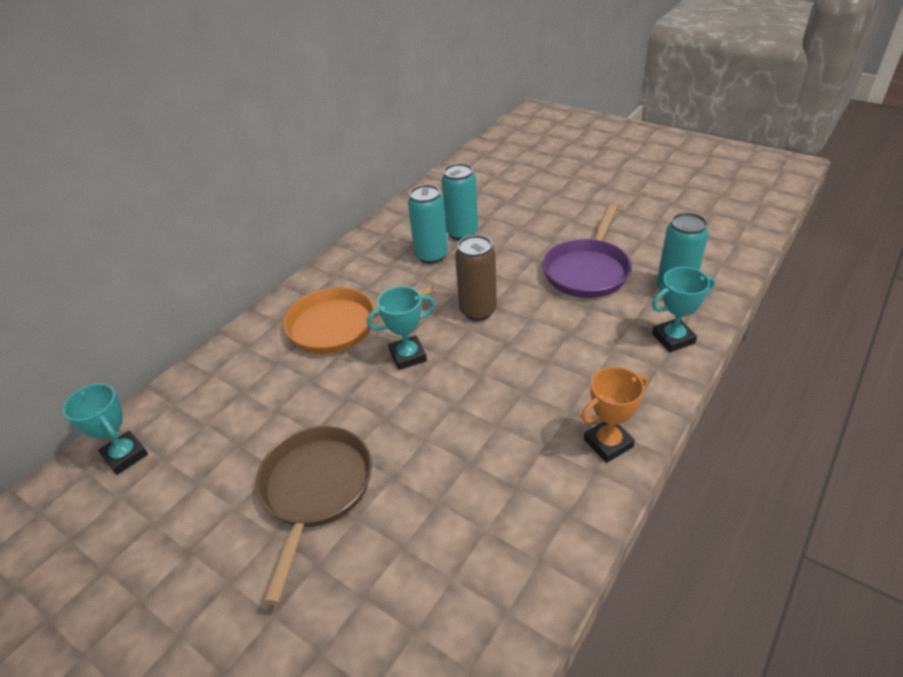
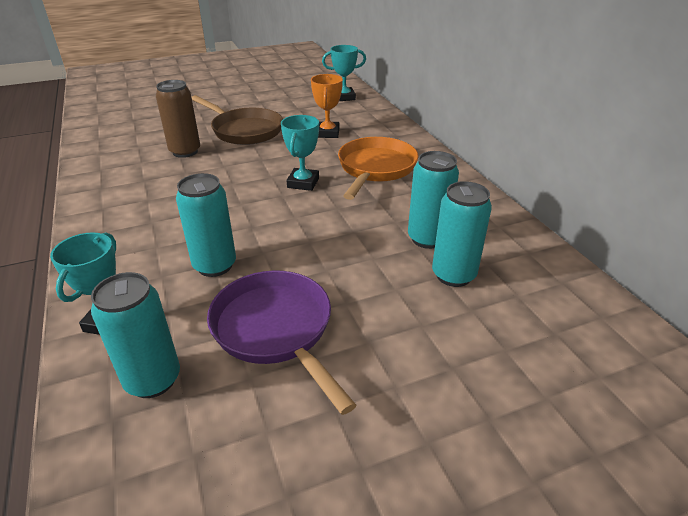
camera: 120 degrees right, 5 degrees down
brown can [455,235,497,321] -> brown can moved to [156,80,200,158]
orange trophy [581,367,648,463] -> orange trophy moved to [311,74,343,138]
none -> turquoise can [176,173,236,277]

